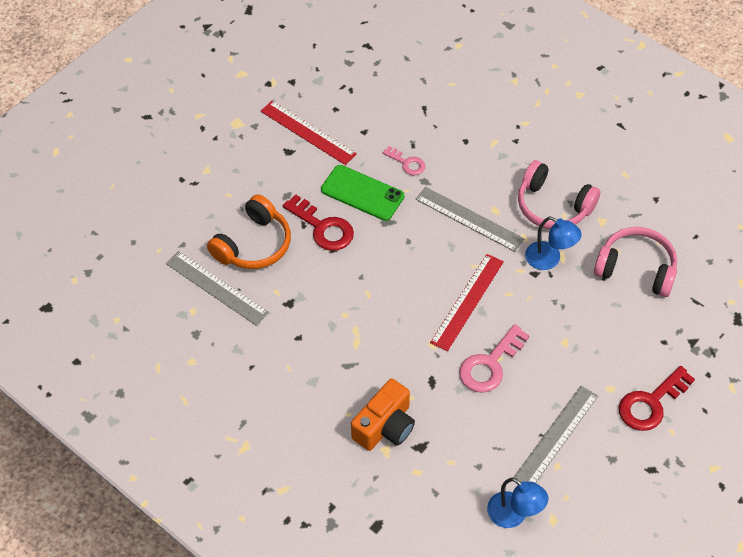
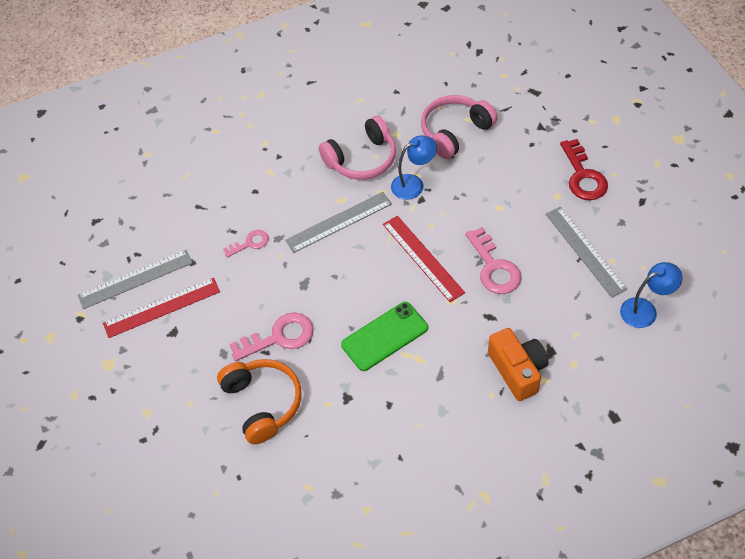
camera: 60 degrees left, 0 degrees up
grey ruler [166,251,269,326] -> grey ruler moved to [78,250,192,309]
red key [283,195,354,251] -> pink key [230,312,314,361]
green phone [321,165,404,221] -> green phone moved to [341,302,428,371]

